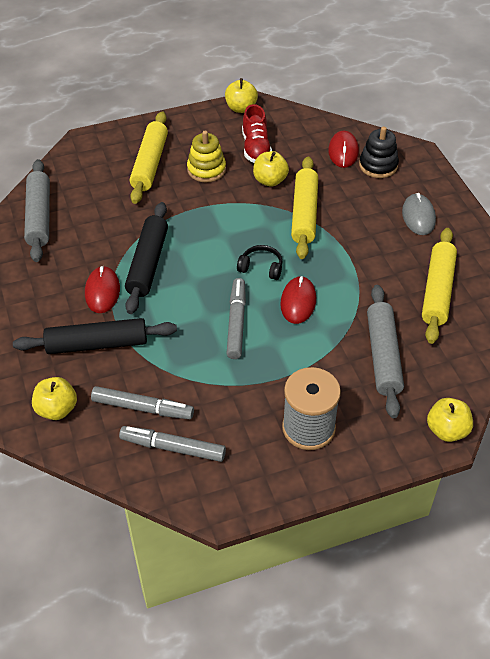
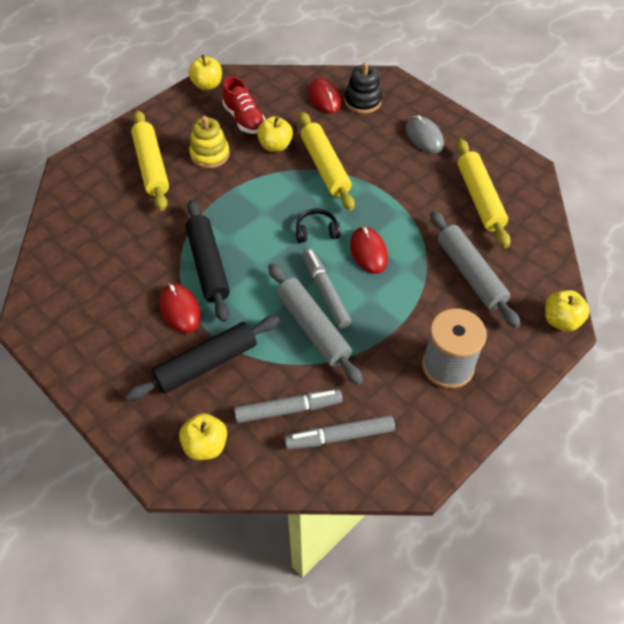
camera: 25 degrees left, 5 degrees up
grey rolling pin [24,159,50,262] -> grey rolling pin moved to [268,263,363,385]

